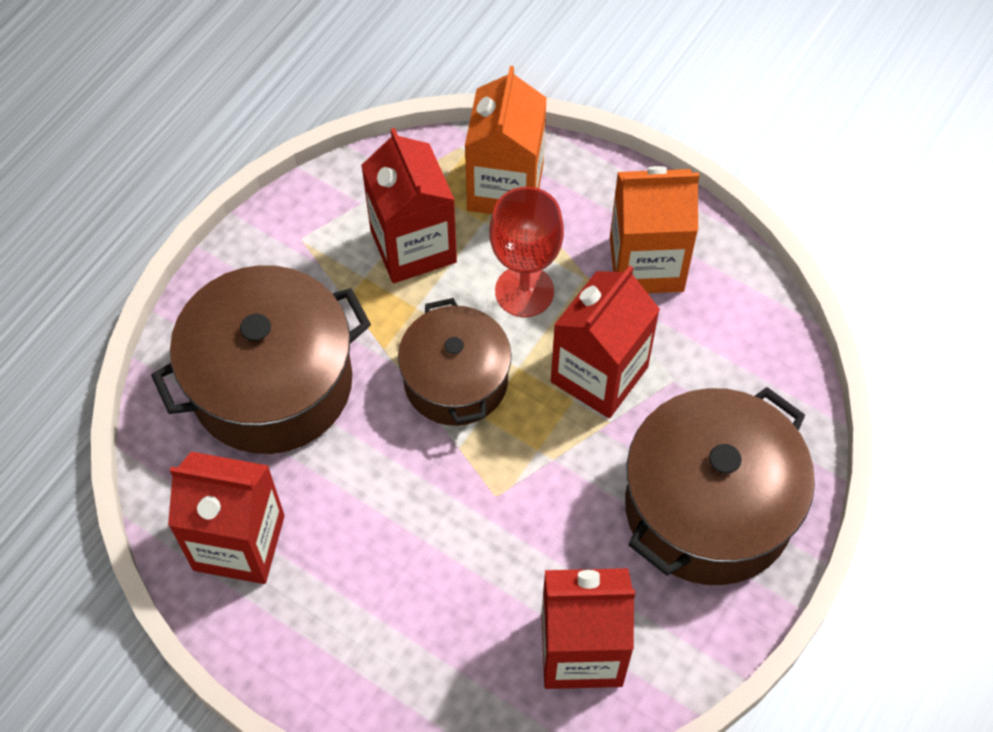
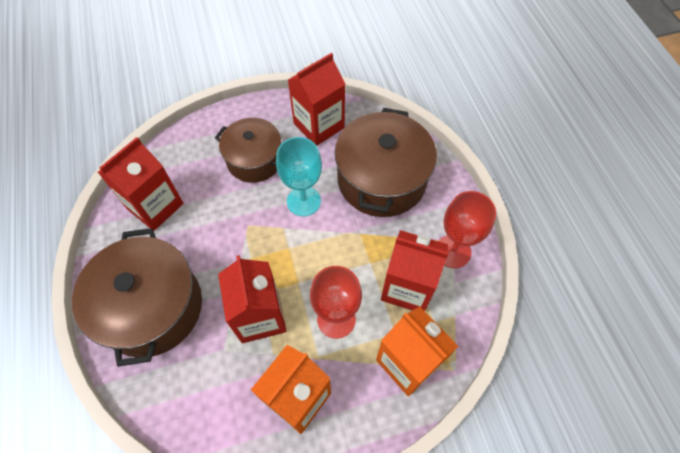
camera: 130 degrees right, 0 degrees up
brown pot [398,298,512,426] -> brown pot moved to [215,118,281,183]
none -> turquoise goblet [276,137,322,216]
none -> red goblet [438,191,496,268]

